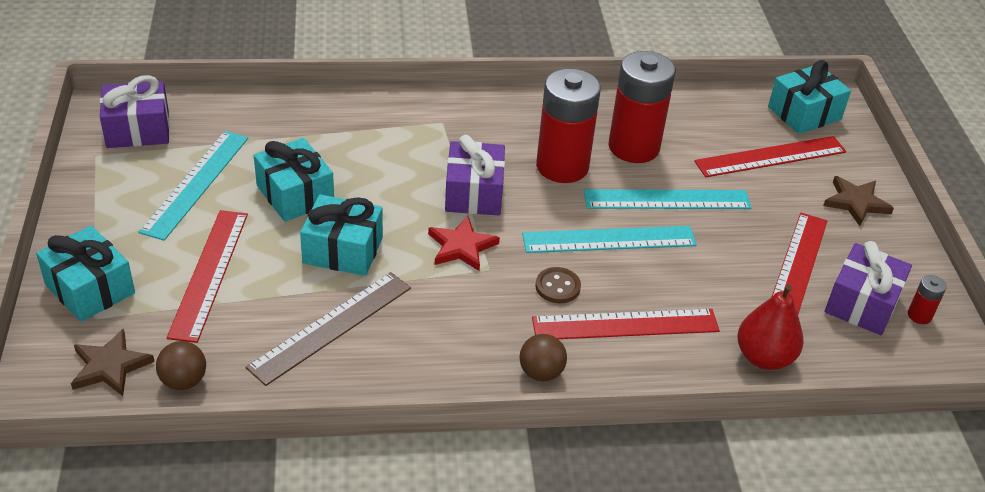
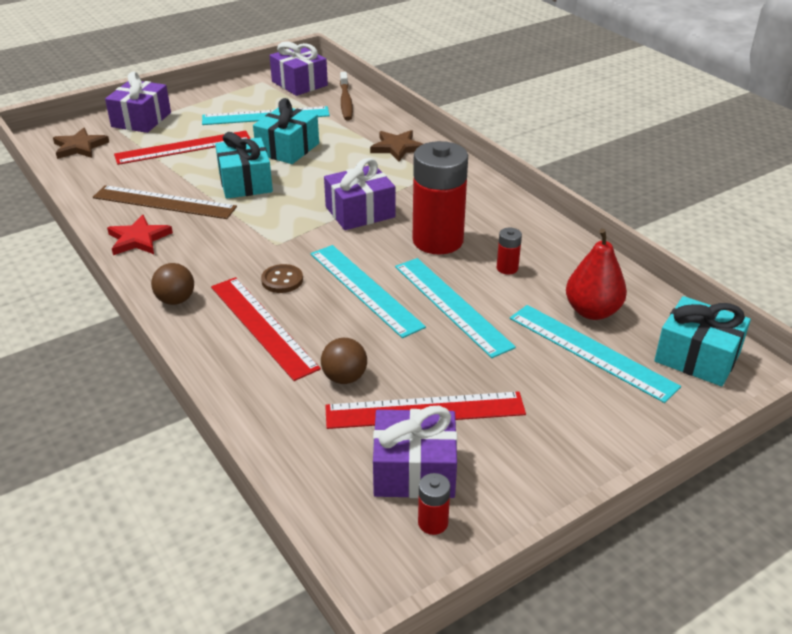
camera: 65 degrees right, 5 degrees down
turquoise gift [36,226,135,322] -> purple gift [105,72,171,133]
brown ball [156,341,206,390] -> brown ball moved to [321,338,367,384]
red star [428,216,500,271] -> red star moved to [107,215,173,255]
red battery [609,51,675,163] -> red battery [496,228,522,274], size x0.41
red ruler [694,136,846,177] -> turquoise ruler [510,305,681,403]
red pear [737,285,804,370] -> red pear moved to [566,229,627,320]
brown star [823,176,894,226] -> brown star moved to [370,130,423,162]
none -> brown toothbrush [340,72,353,120]

